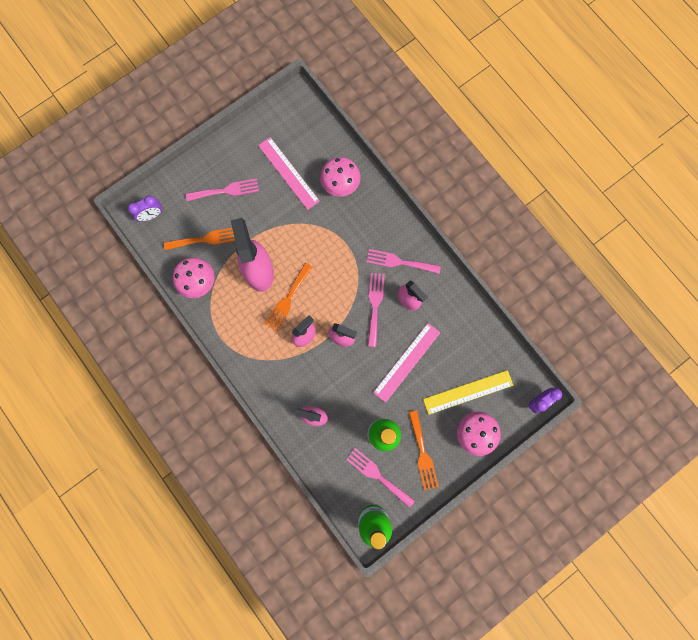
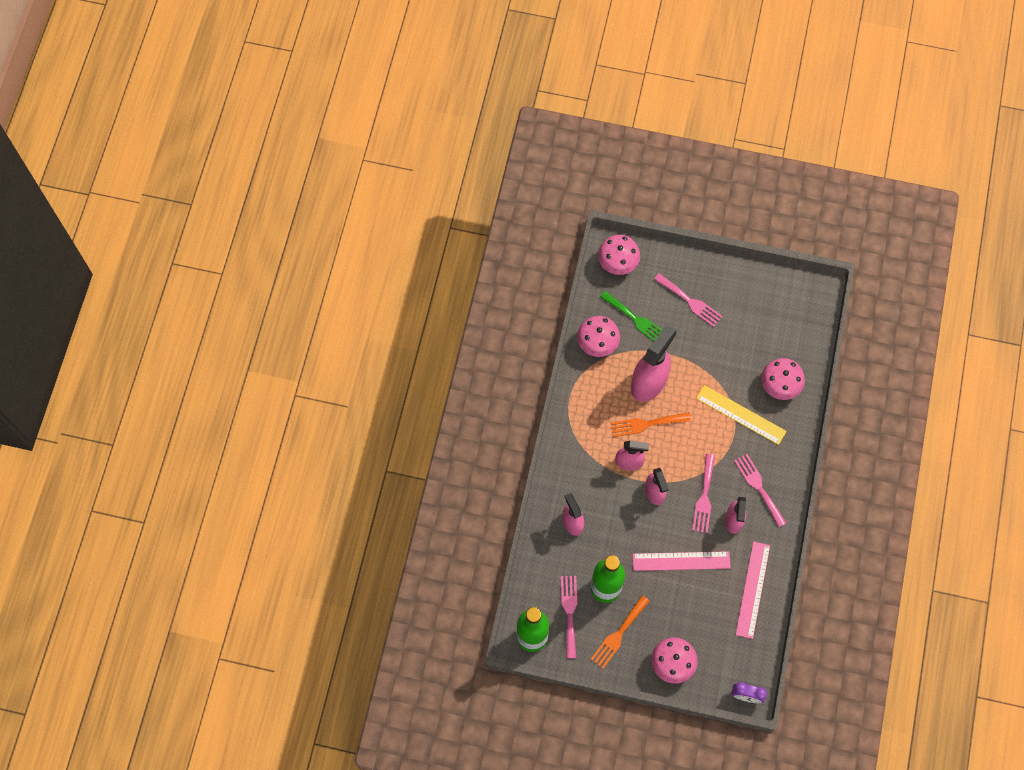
camera: 50 degrees right, 10 degrees down
purple clock [128,196,162,222] -> pink mushroom [598,235,640,275]
orange fork [164,228,235,250] -> green fork [600,291,662,341]
pink ruler [258,137,320,210] -> pink ruler moved to [736,541,770,639]
pink fork [368,273,385,347] -> pink fork turned 135 degrees clockwise [692,454,715,533]
yellow ruler [423,370,513,415] -> yellow ruler moved to [696,385,787,445]

